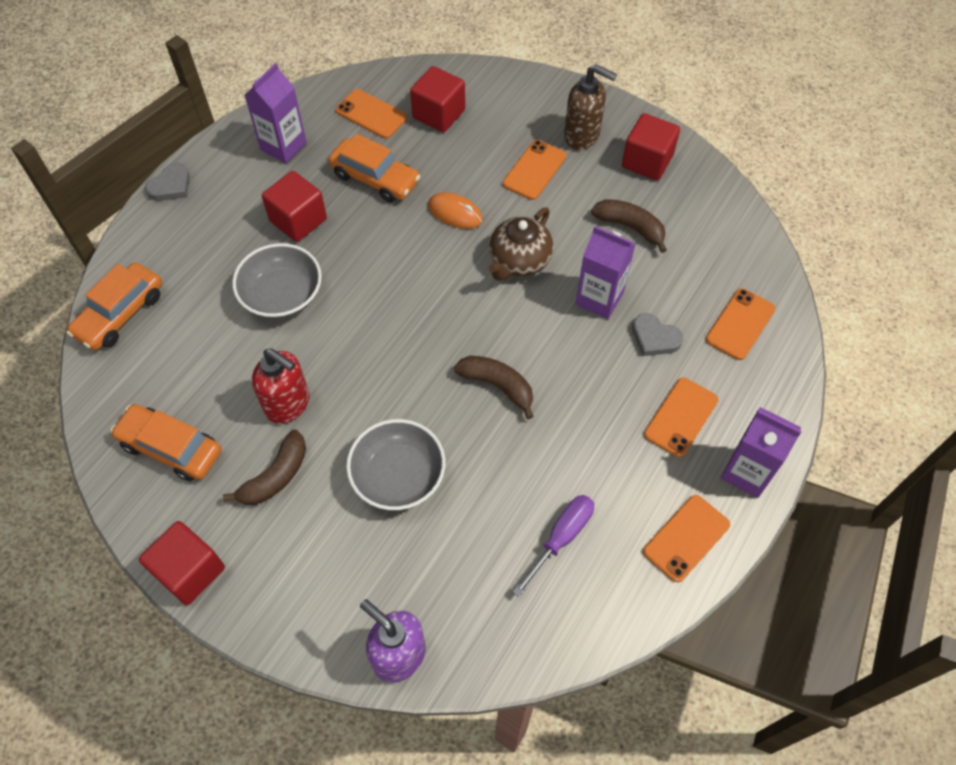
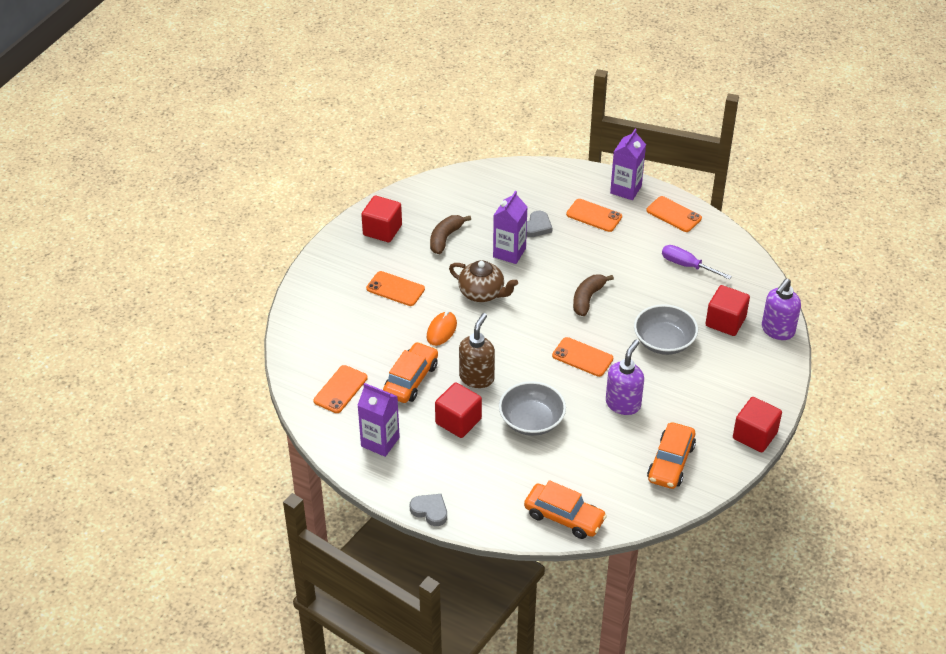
camera: 95 degrees left, 15 degrees down
brown banana [223,429,306,505] -> none
red soap dispenser [252,349,309,424] -> purple soap dispenser [606,339,644,415]
red cube [410,66,465,132] -> red cube moved to [706,285,750,336]
brown soap dispenser [564,64,617,150] -> brown soap dispenser moved to [459,313,495,388]
orange phone [706,288,776,360] -> orange phone moved to [552,337,613,377]

